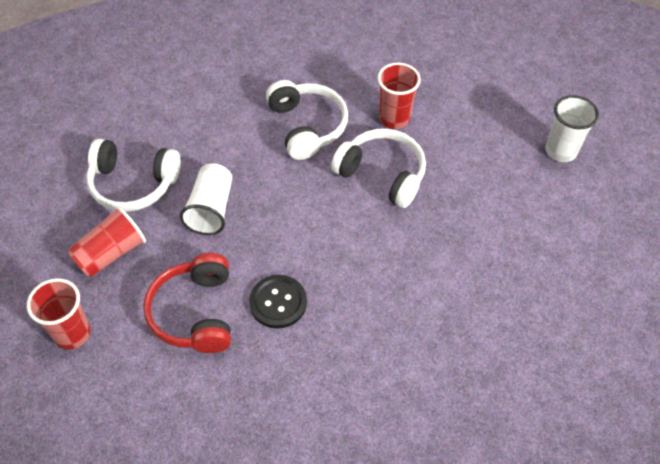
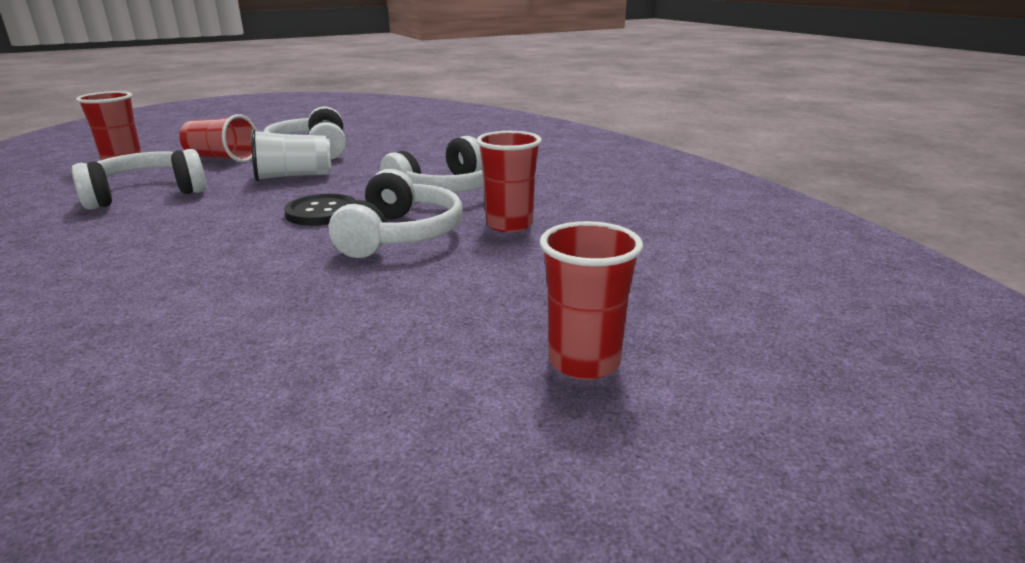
camera: 65 degrees right, 30 degrees down
red headphones [143,253,231,353] -> white headphones [72,149,206,210]
black button [249,275,307,329] -> black button moved to [284,194,356,226]
white cup [546,95,599,162] -> red cup [540,221,643,380]

